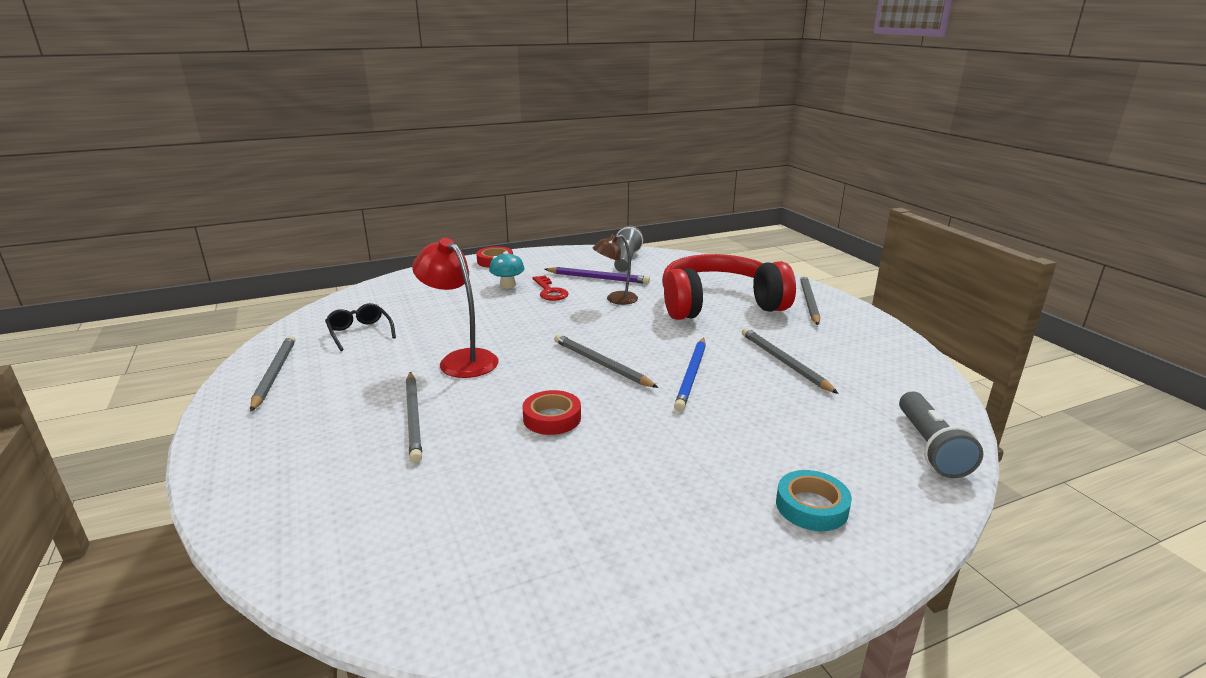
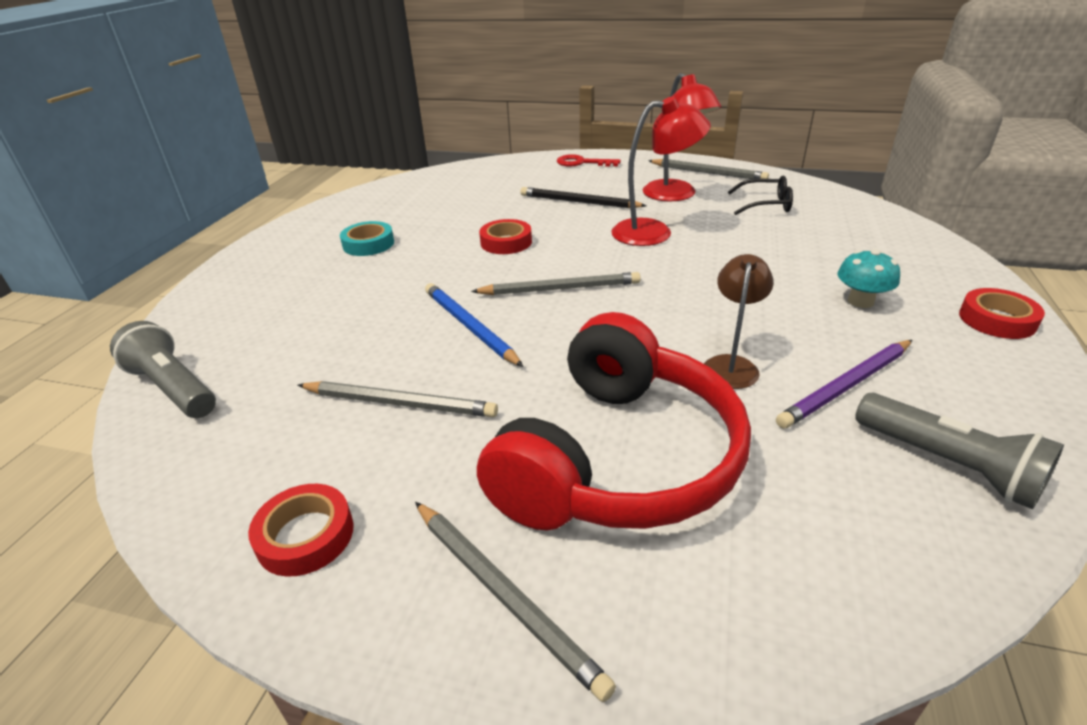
camera: 130 degrees right, 10 degrees up
grey pencil [406,372,422,463] -> black pencil [520,187,647,208]
red key [532,275,569,301] -> red key moved to [557,154,621,167]
turquoise tape [776,470,852,531] -> turquoise tape moved to [340,221,394,256]
none -> red tape [248,484,354,577]
none -> red lamp [643,73,721,201]

